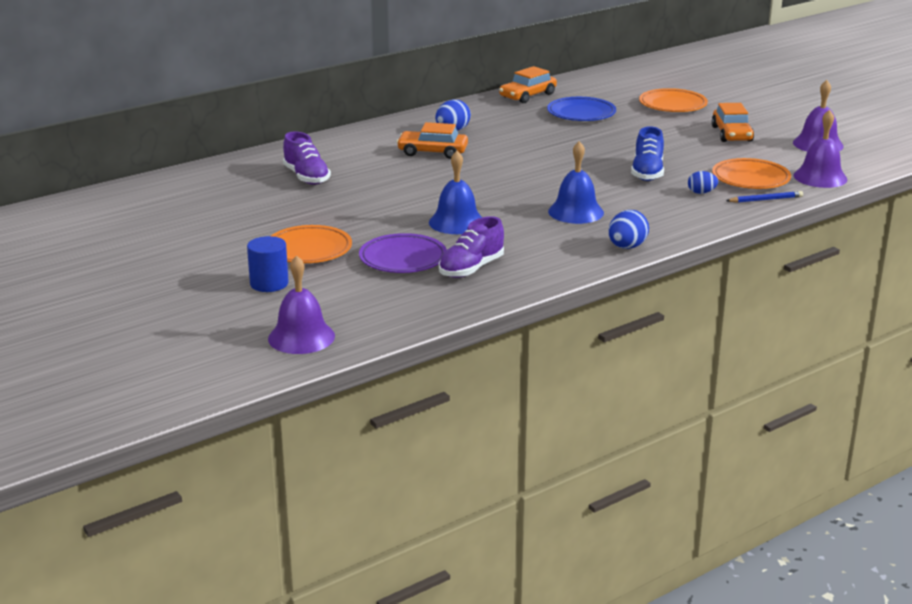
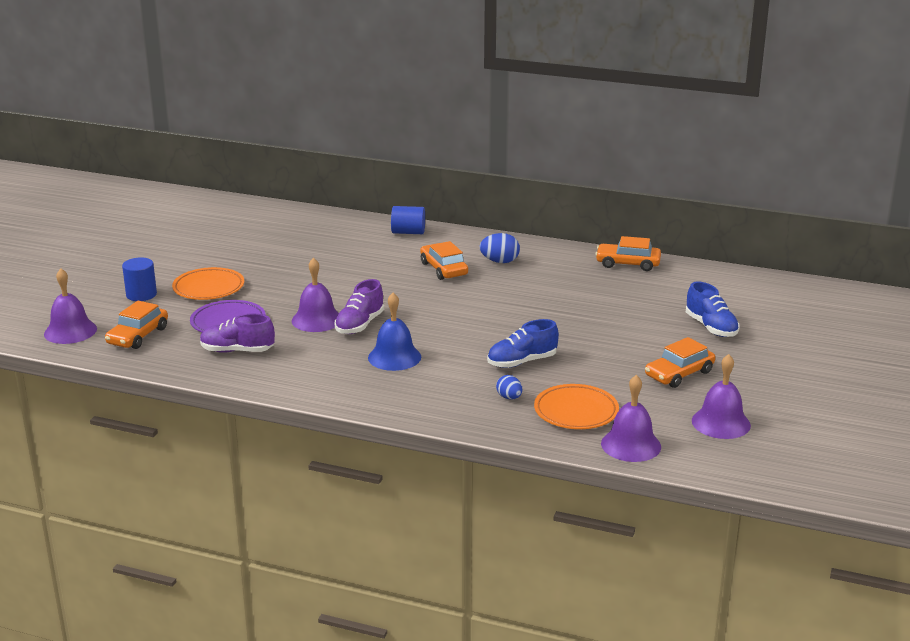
camera: 55 degrees right, 0 degrees up
purple shoe [283,131,331,185] -> purple shoe moved to [335,279,384,334]
blue bell [429,151,482,234] -> purple bell [292,257,339,332]
blue plate [547,97,616,121] -> none
blue egg [608,210,649,249] -> none
orange plate [639,88,708,112] -> blue shoe [686,281,740,337]
blue pencil [726,191,803,203] -> none
none -> orange car [105,301,168,349]
none -> blue cylinder [391,206,425,234]

